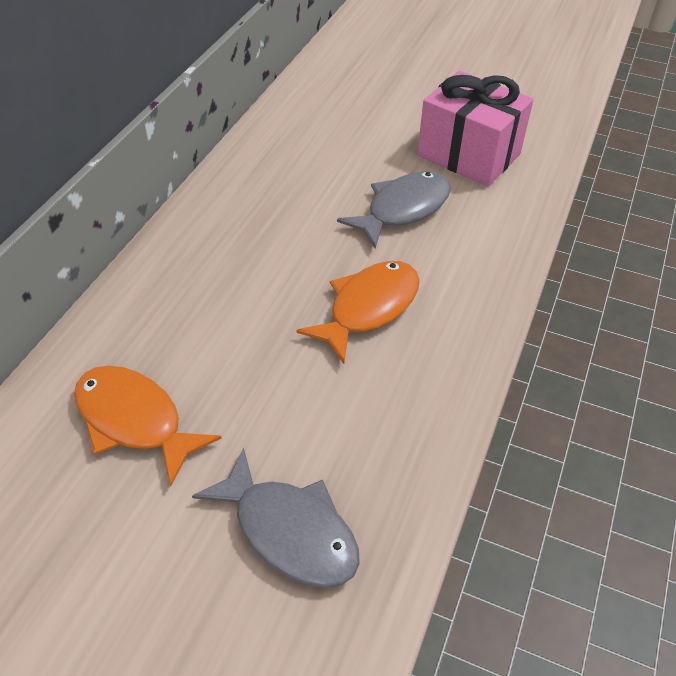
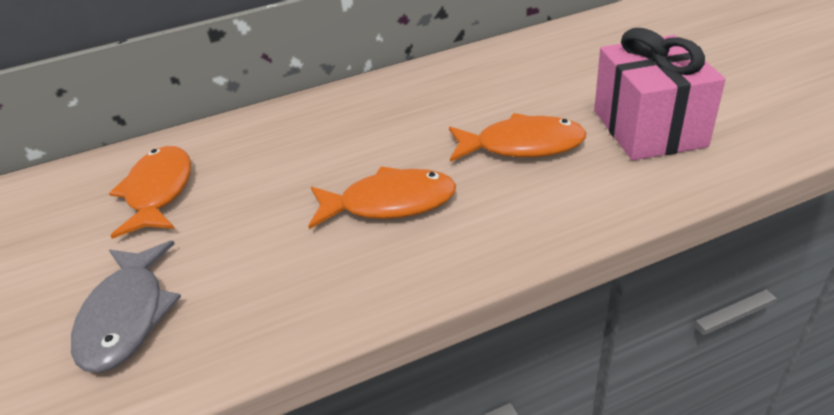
camera: 50 degrees right, 10 degrees down
grey fish [337,172,451,249] -> orange fish [449,113,587,162]

